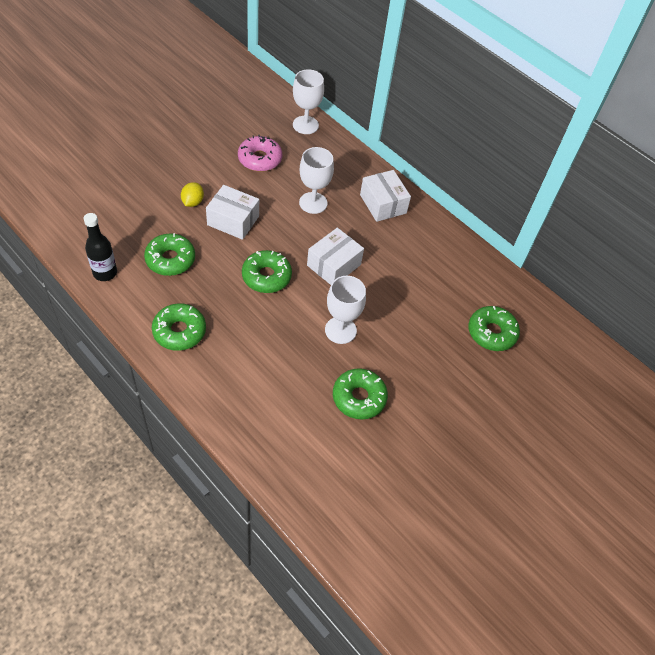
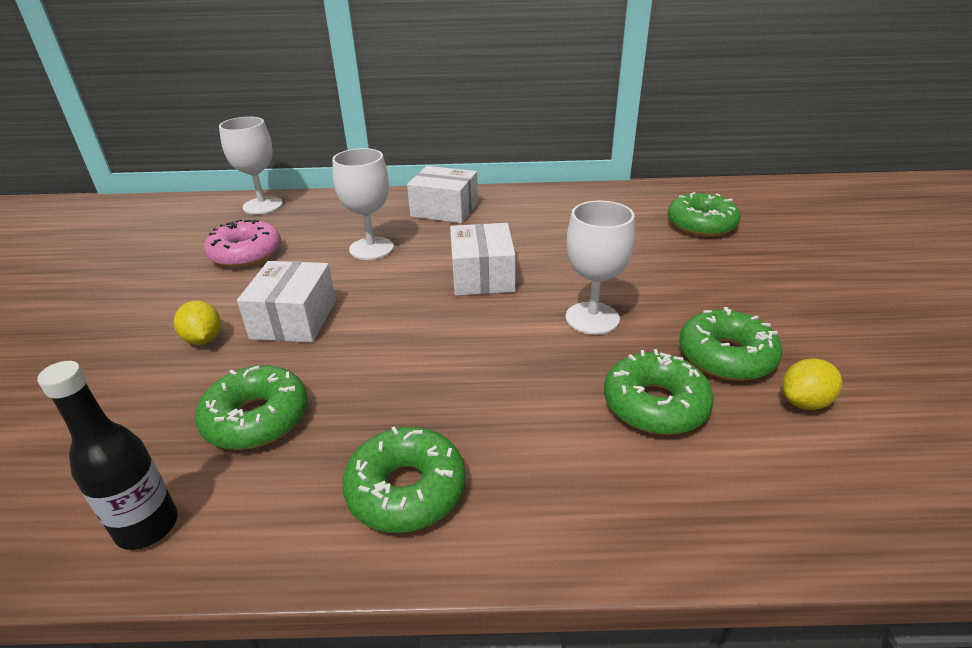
camera: 40 degrees left, 20 degrees down
white box [206,185,259,240] -> white box turned 60 degrees counterclockwise [237,261,336,342]
green donut [242,250,292,293] -> green donut moved to [604,349,714,435]
none -> yellow lemon [782,358,842,410]

